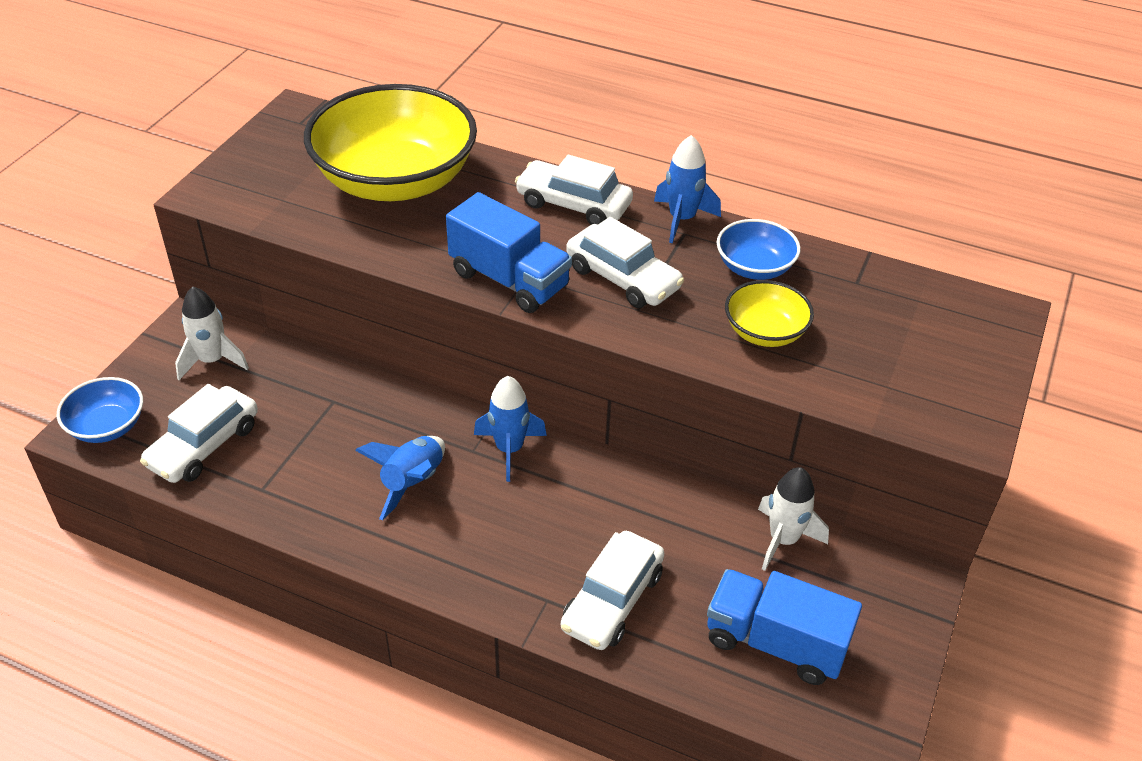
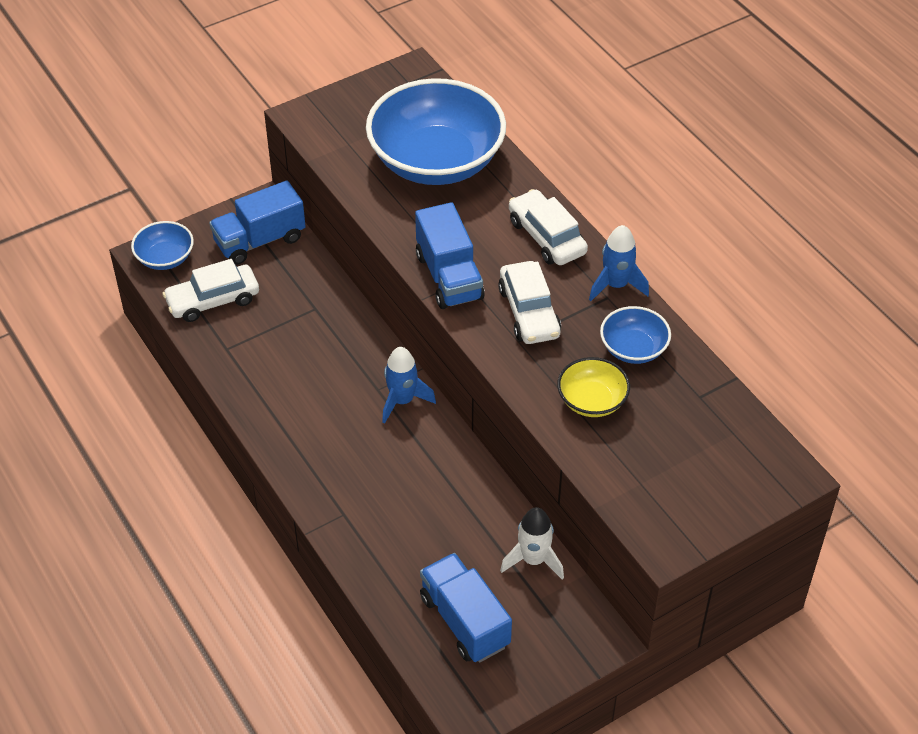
camera: 35 degrees right, 5 degrees up
white rocket [175,287,249,380] -> blue truck [209,181,306,265]
yellow bowl [304,84,477,201] -> blue bowl [366,78,506,185]
blue rocket [355,436,445,520] -> none
white car [561,531,664,650] -> none

